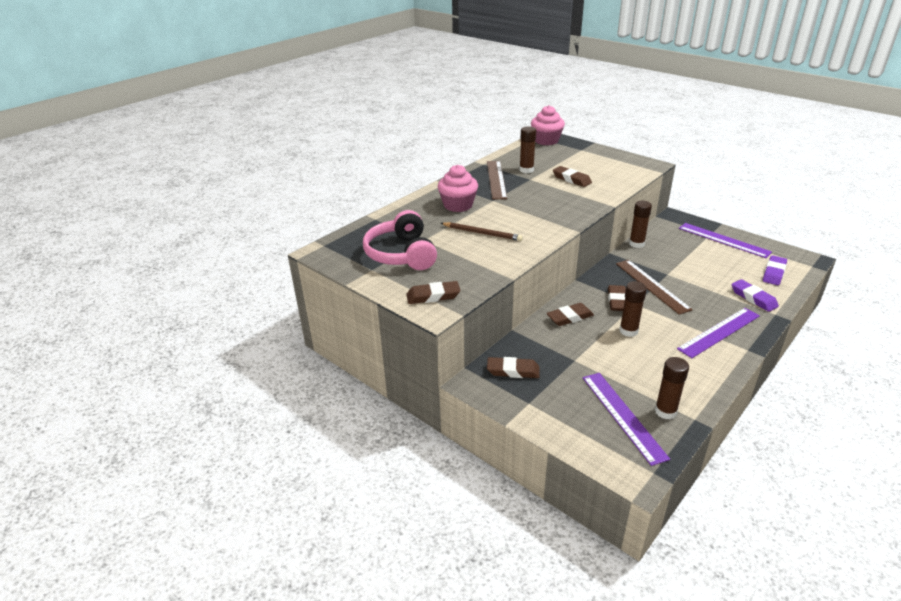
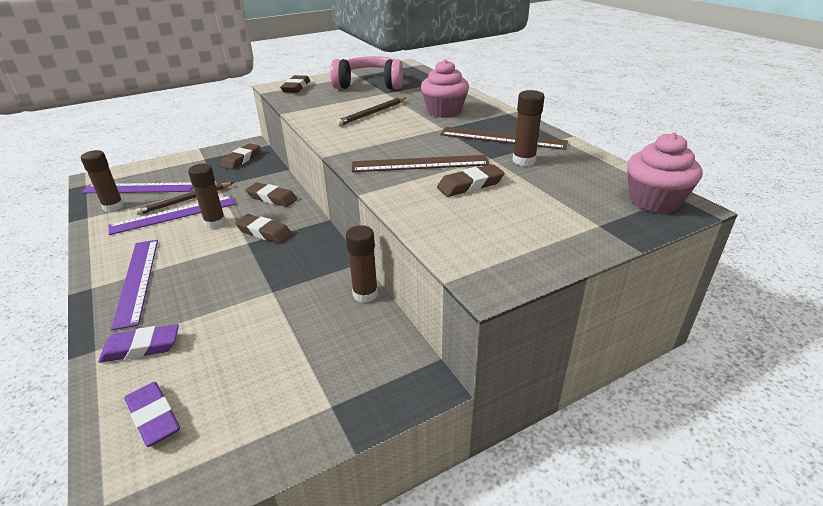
camera: 110 degrees right, 0 degrees up
brown eraser [546,303,594,326] -> brown eraser turned 60 degrees counterclockwise [246,182,297,207]
brown ruler [616,260,693,315] -> brown ruler moved to [352,155,490,172]
purple ruler [679,223,772,258] -> purple ruler moved to [108,196,236,235]
none -> brown pencil [135,182,234,215]

